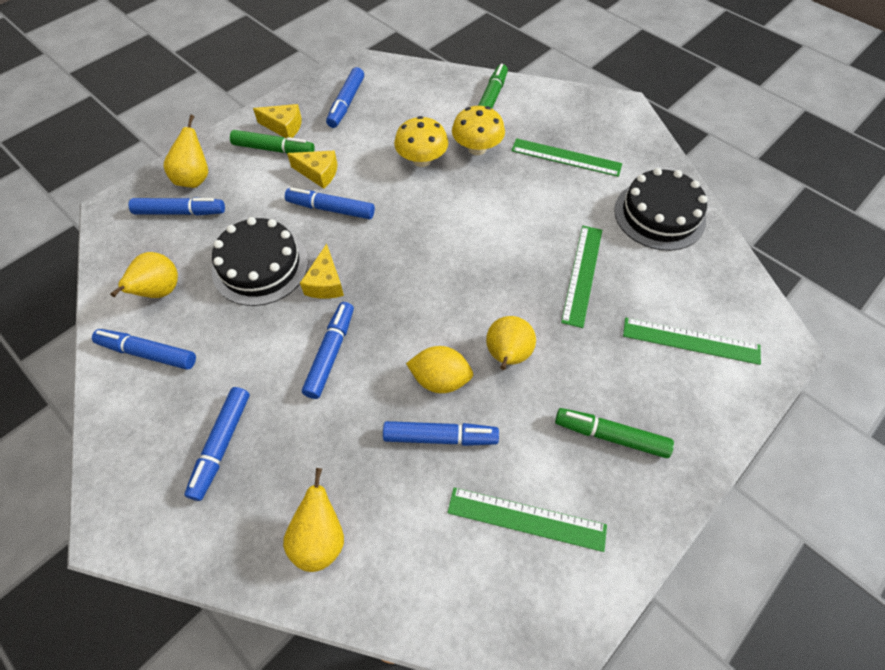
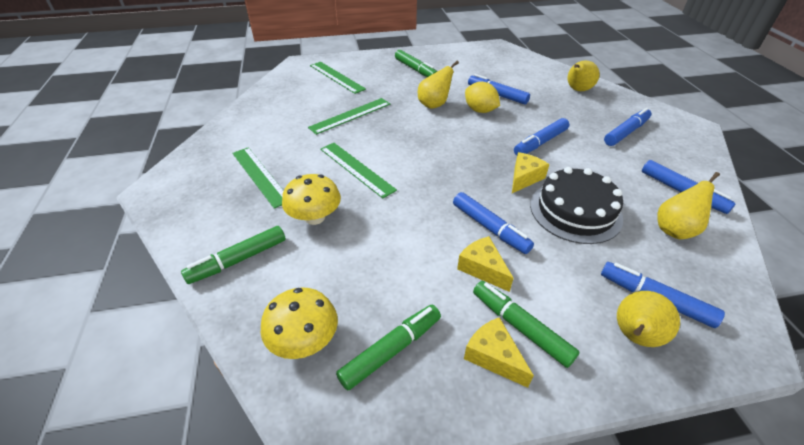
camera: 145 degrees left, 15 degrees down
blue marker [326,67,364,128] -> green marker [336,305,441,390]
yellow mushroom [394,116,448,167] -> yellow mushroom moved to [261,287,338,359]
green ruler [448,487,607,552] -> green ruler moved to [320,143,397,198]
black cake [614,168,708,251] -> none

